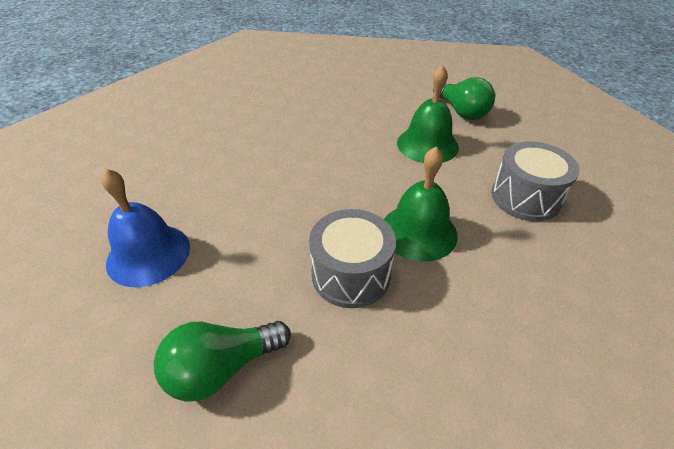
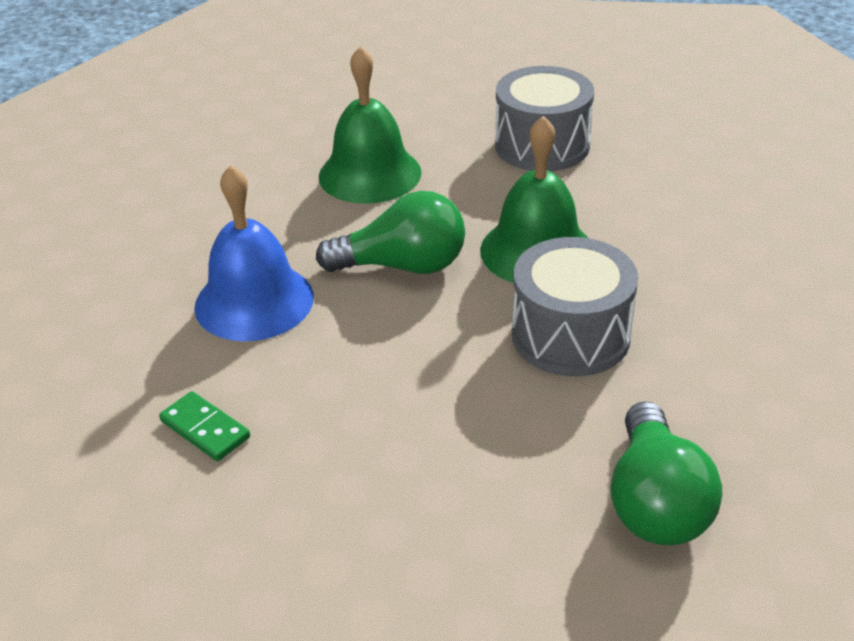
camera: 60 degrees left, 5 degrees down
blue bell [101,169,190,287] -> blue bell moved to [194,165,314,341]
green light bulb [433,77,495,120] -> green light bulb moved to [316,191,465,274]
none -> green domino [159,391,250,461]

